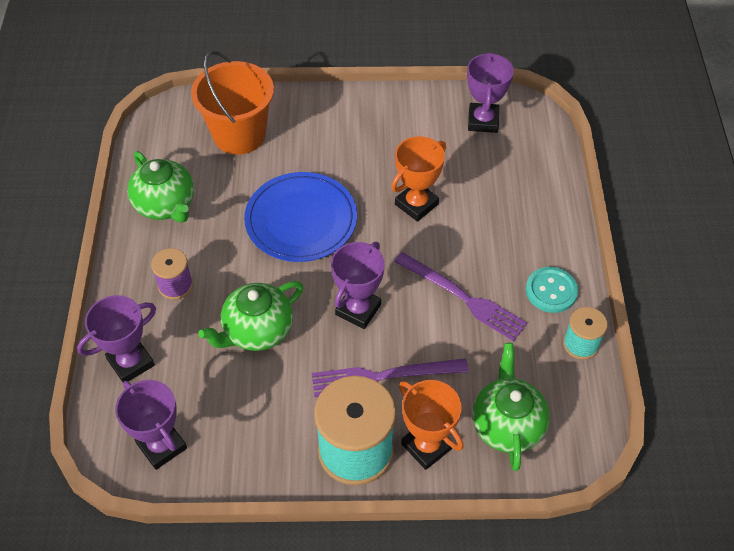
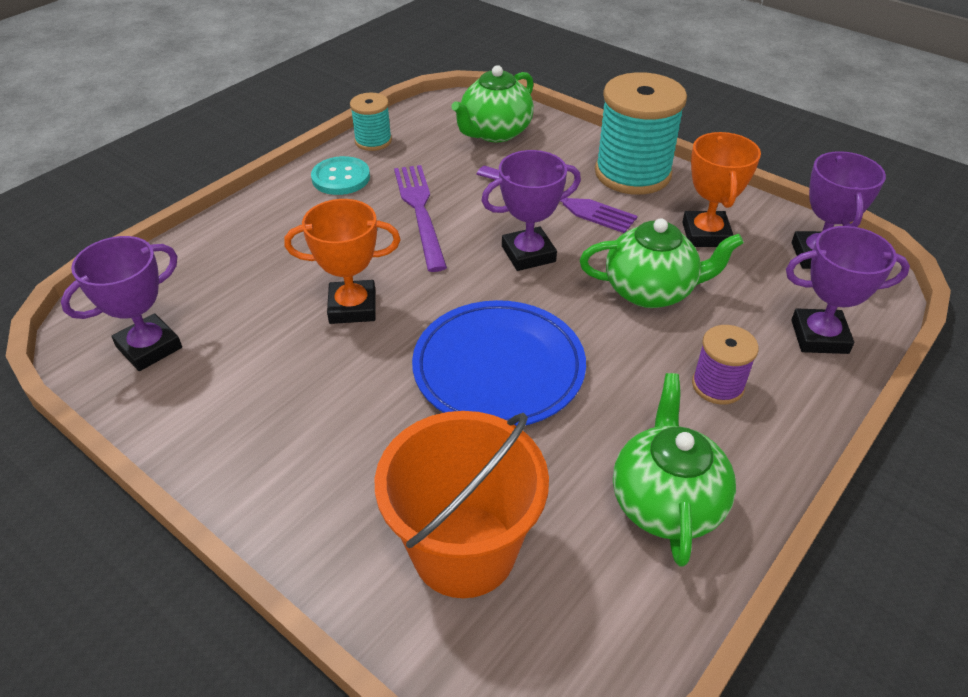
camera: 140 degrees left, 10 degrees down
orange trophy [399,380,463,470] -> orange trophy moved to [682,132,761,247]

